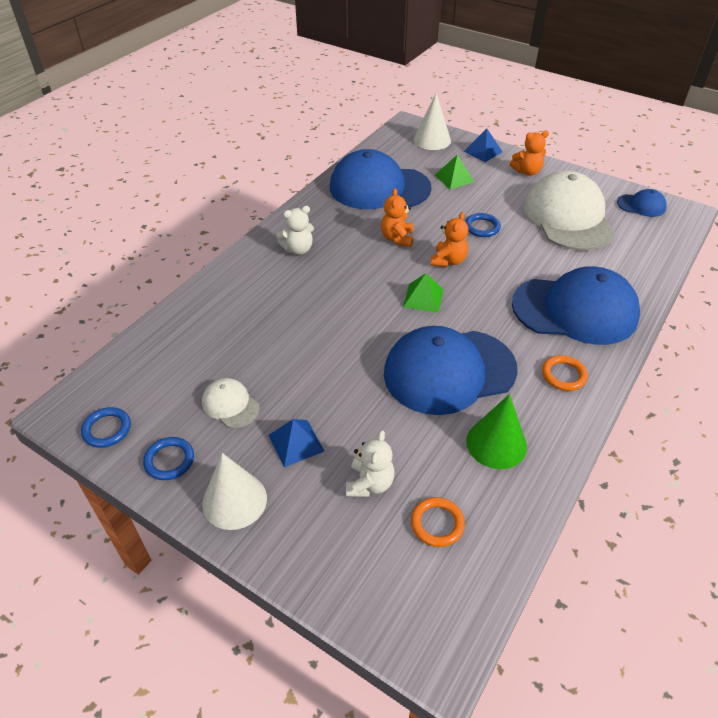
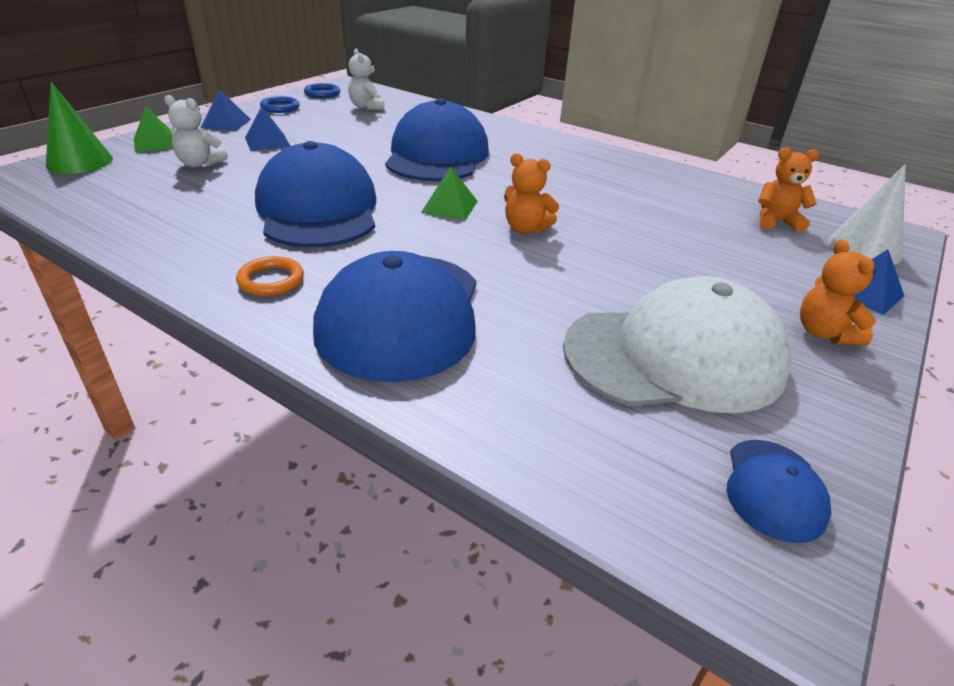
camera: 90 degrees right, 10 degrees down
white cap [202,378,260,428] -> none
white cone [202,453,267,530] -> blue pyramid [201,89,251,131]
white teddy bear [276,206,314,255] -> white teddy bear moved to [348,49,384,110]
blue cap [330,149,432,209] -> blue cap moved to [385,98,489,181]
orange teddy bear [381,188,414,247] -> orange teddy bear moved to [758,147,819,232]
orange ring [411,497,465,547] -> none
green pyramid [435,155,474,189] -> green pyramid moved to [134,107,173,152]
blue ring [465,213,501,237] -> none
green cone [466,394,527,469] -> green cone moved to [46,82,113,174]

